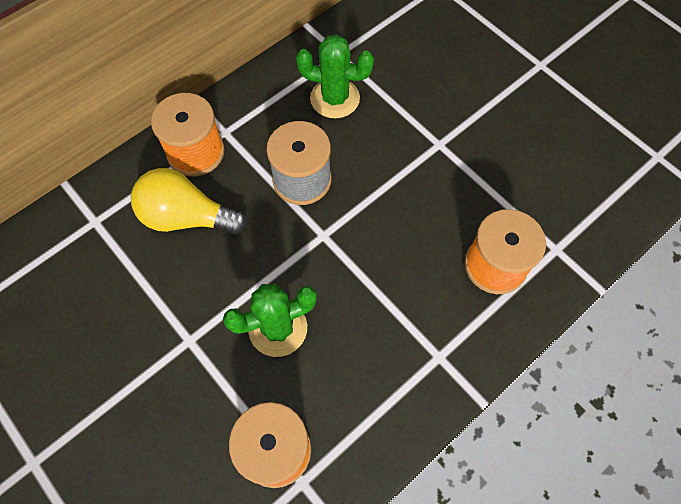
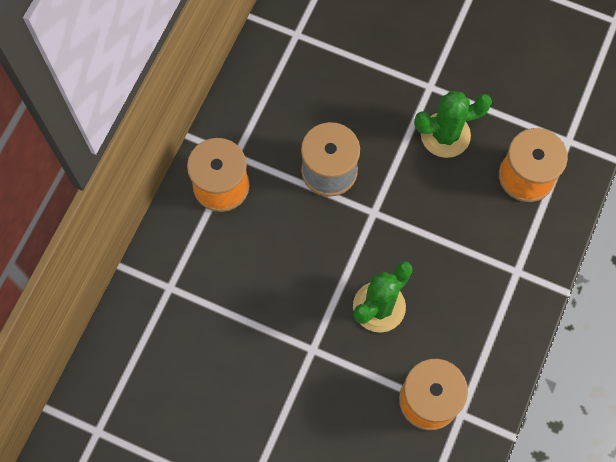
camera: 25 degrees left, 5 degrees up
yellow light bulb [131,168,247,235] -> none
green cactus [296,34,374,118] -> green cactus moved to [414,91,492,158]

